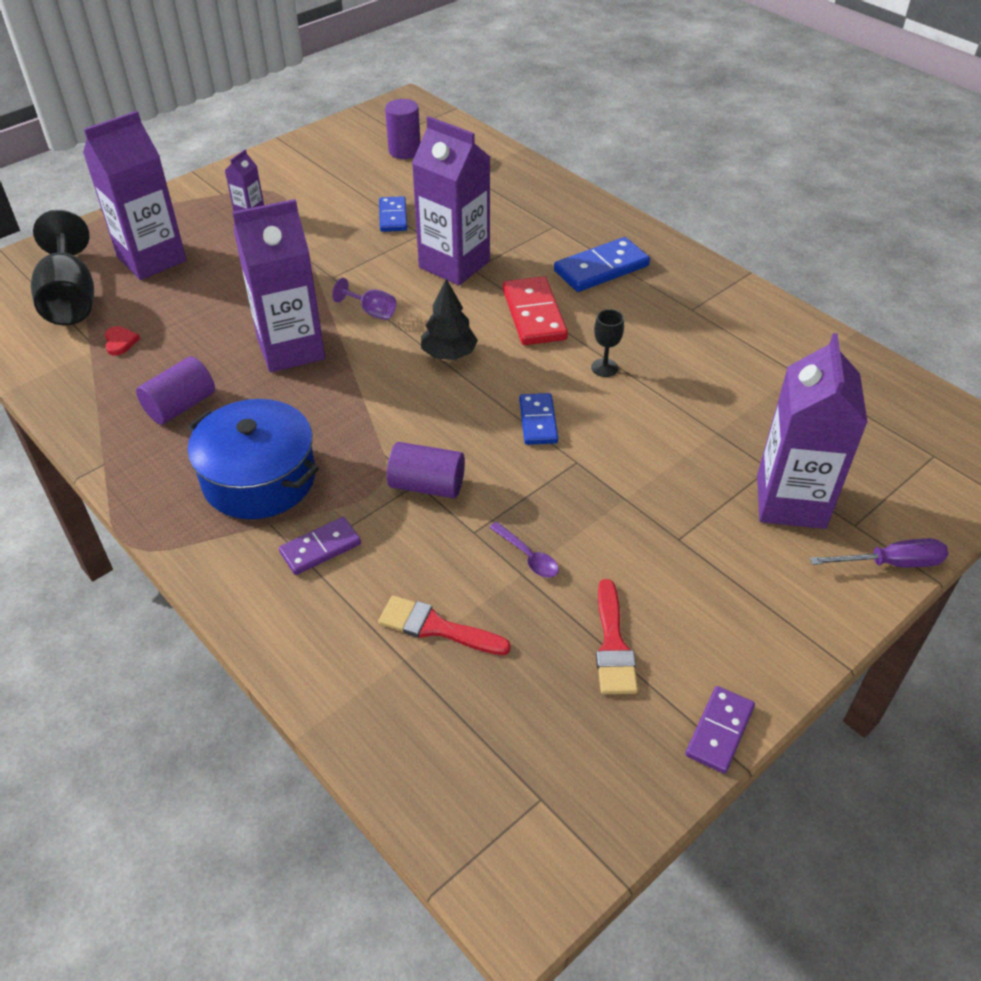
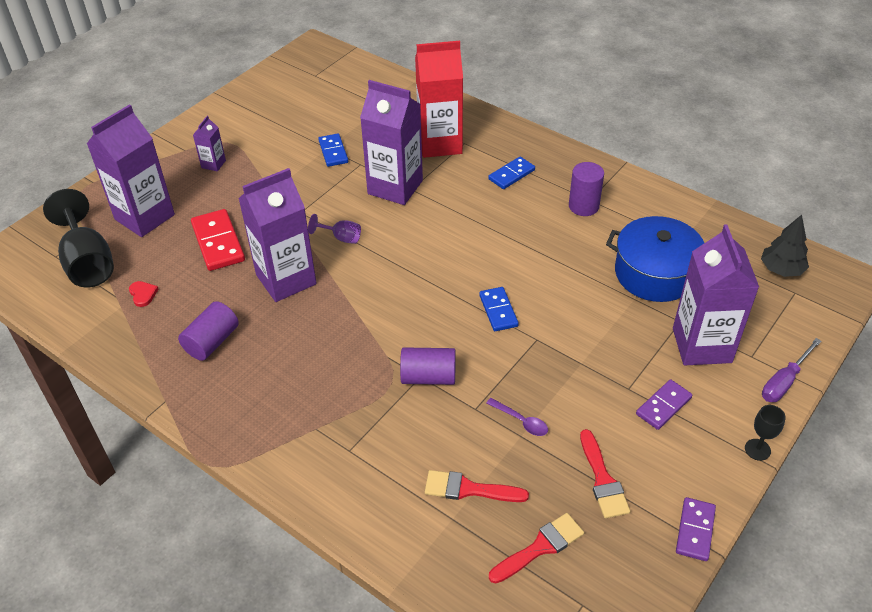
camera: 10 degrees left, 0 degrees up
blue pot [187,399,319,519] -> blue pot moved to [606,216,704,302]
purple domino [279,517,361,575] -> purple domino moved to [636,379,692,430]
purple cylinder [385,99,420,159] -> purple cylinder moved to [569,162,604,216]
black tree [421,279,478,360] -> black tree moved to [761,215,809,277]
red domino [503,276,568,345] -> red domino moved to [191,209,245,271]
blue domino [554,237,650,292] -> blue domino [488,157,535,189], size x0.64
black goblet [591,309,624,377] -> black goblet moved to [745,405,786,461]
purple screwdriver [810,538,948,568] -> purple screwdriver turned 150 degrees clockwise [762,338,821,402]
none -> red carton [415,41,463,158]
none -> red brush [489,513,584,584]

